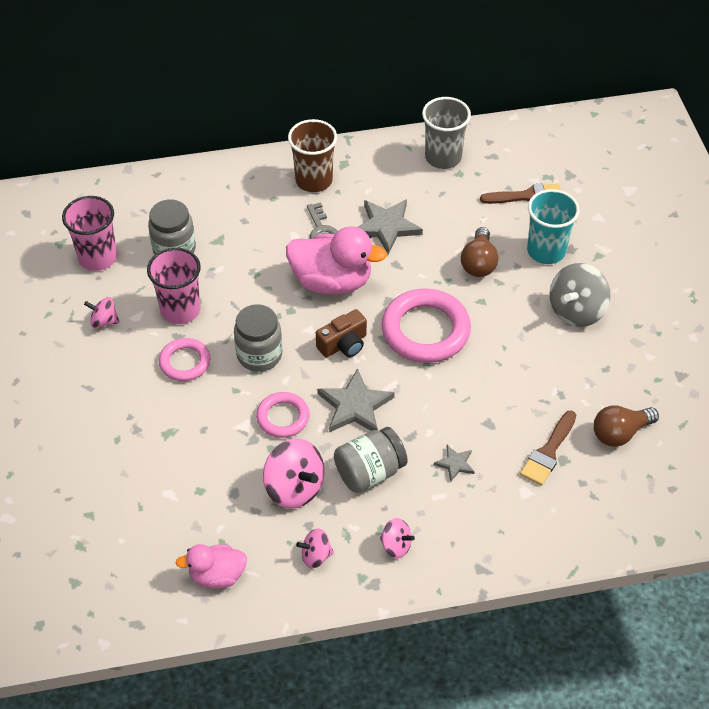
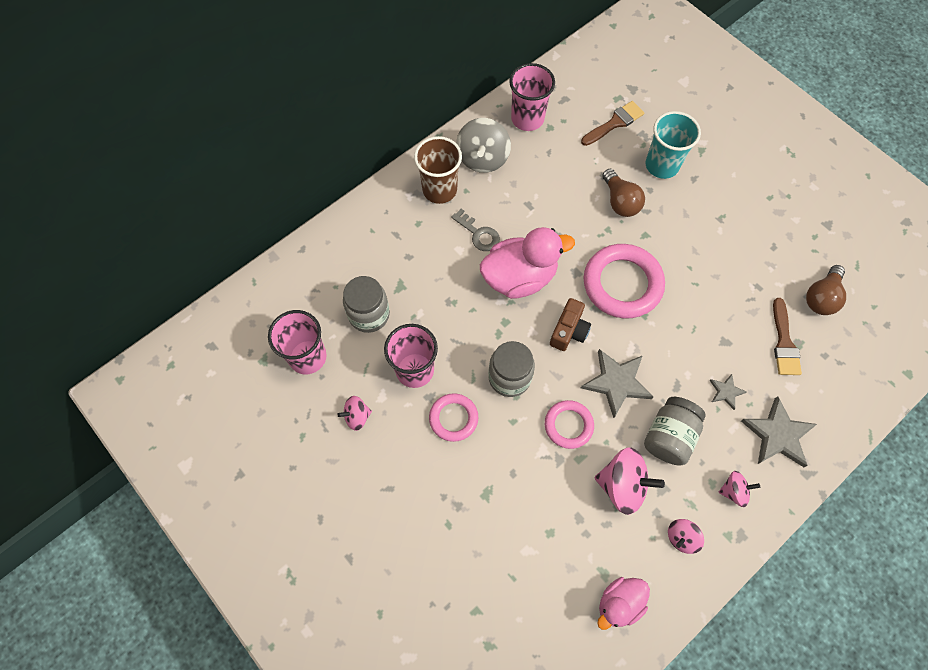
camera: 30 degrees left, 15 degrees up
grey star [358,199,423,255] -> grey star moved to [741,396,817,467]
grey cup [422,97,471,169] -> pink cup [509,63,555,131]
grey spinning top [550,263,611,327] -> grey spinning top moved to [456,118,511,173]

